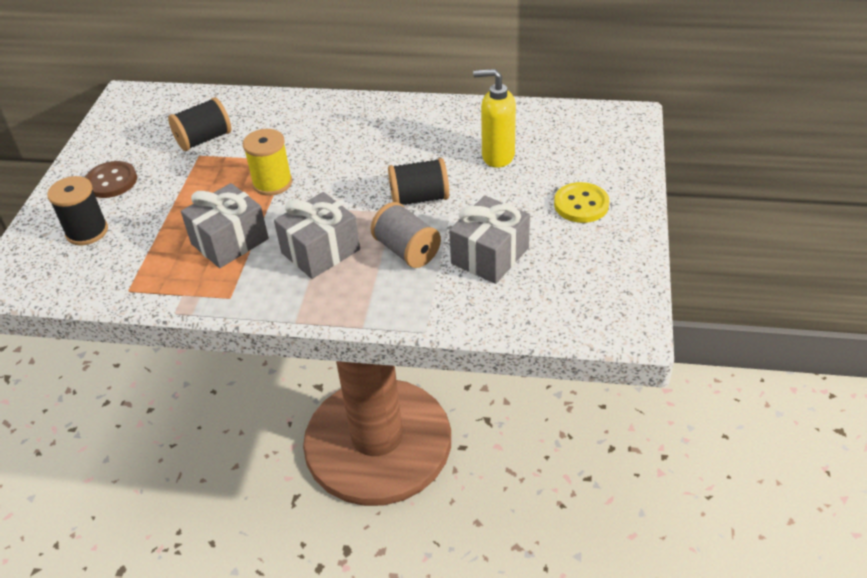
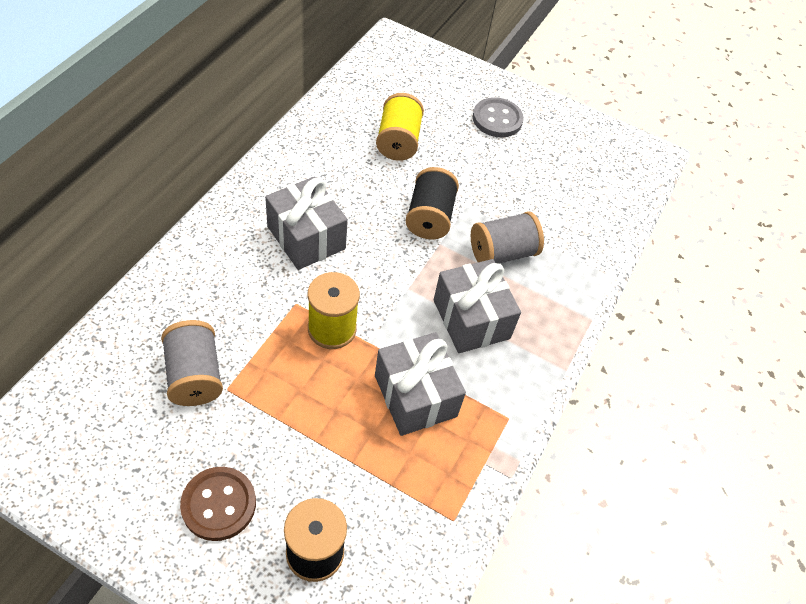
camera: 80 degrees left, 10 degrees up
black spool [168,97,231,151] -> grey spool [161,320,223,406]
grey gift [449,196,530,284] -> grey gift moved to [265,176,348,270]
yellow soap dispenser [473,69,516,168] -> yellow spool [376,93,424,161]
yellow button [554,182,609,223] -> grey button [473,97,524,137]

